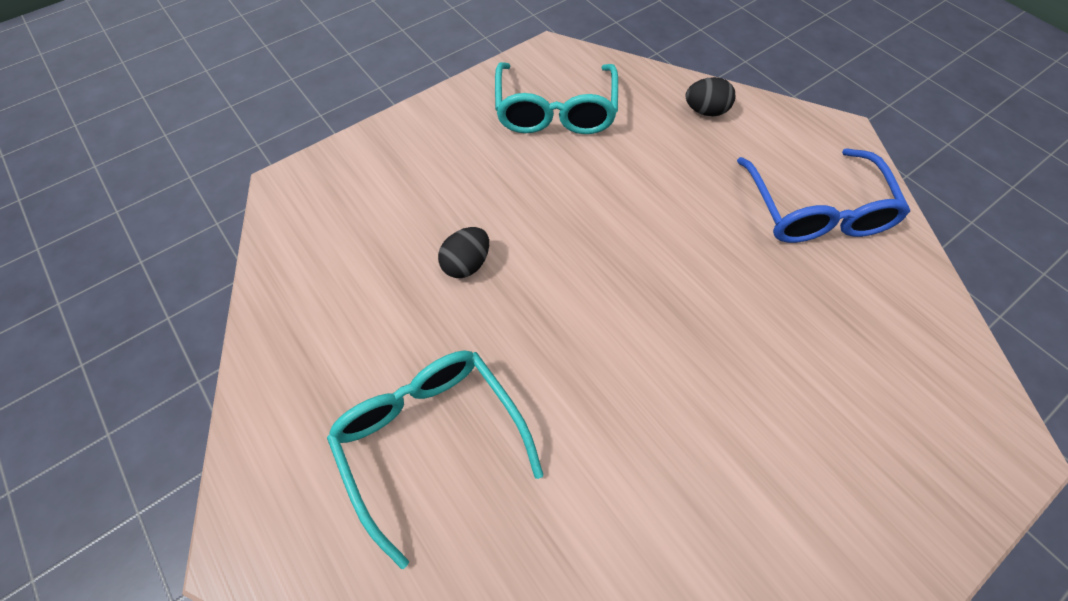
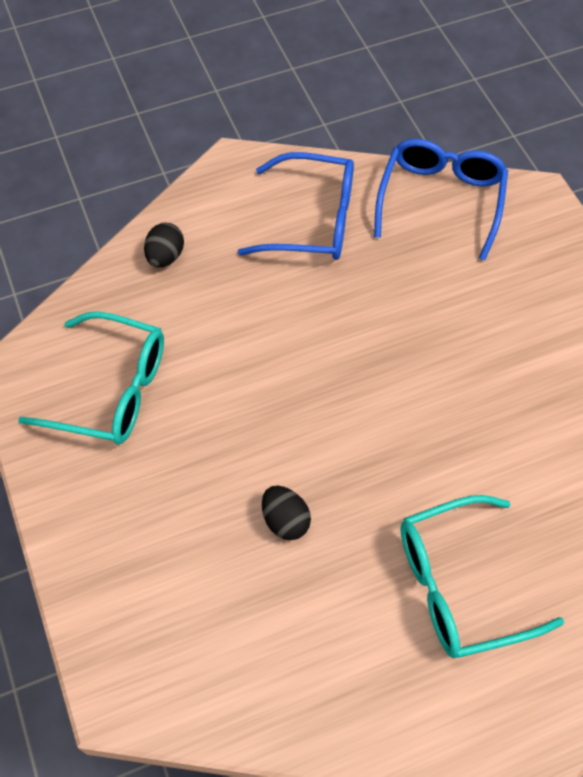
camera: 75 degrees left, 0 degrees up
none -> blue glasses [374,139,508,261]

